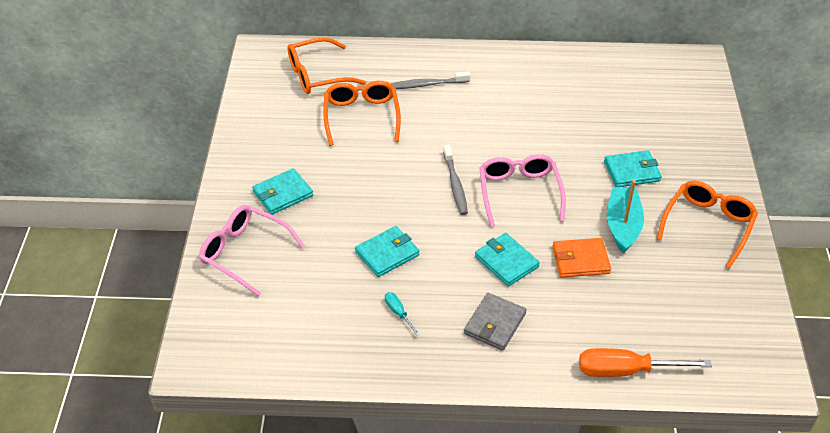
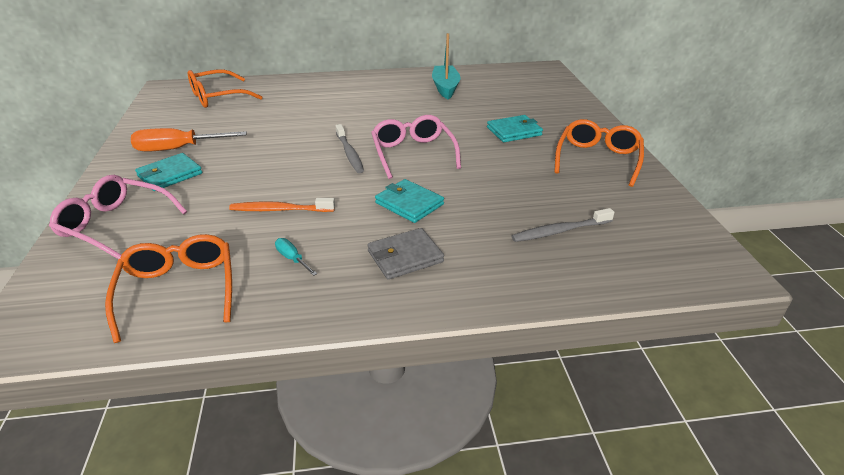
camera: 10 degrees left, 10 degrees down
orange glasses [323,81,401,146] -> orange glasses moved to [105,234,232,343]
turquoise wallet [355,226,419,277] -> orange toothbrush [229,198,335,212]
grey toothbrush [391,71,470,89] -> grey toothbrush moved to [512,208,614,242]
grey wallet [464,293,526,351] -> grey wallet turned 45 degrees clockwise [367,228,444,280]
orange wallet [552,238,611,278] -> none
orange screwdriver [579,348,712,377] -> orange screwdriver moved to [131,128,247,152]
turquoise boat [607,180,644,253] -> turquoise boat moved to [432,33,461,99]

